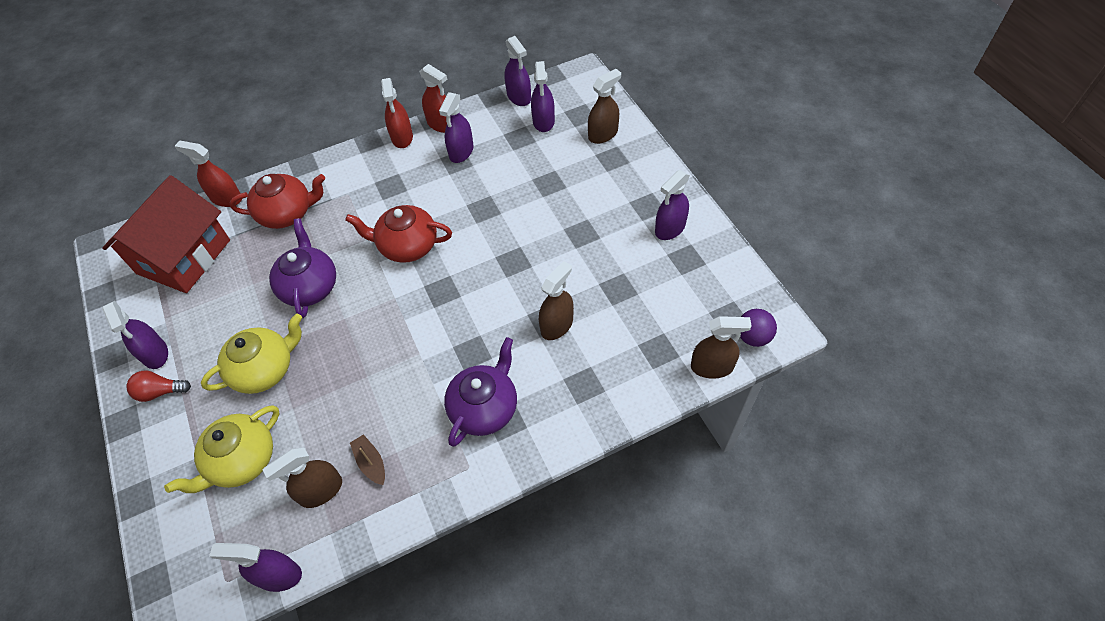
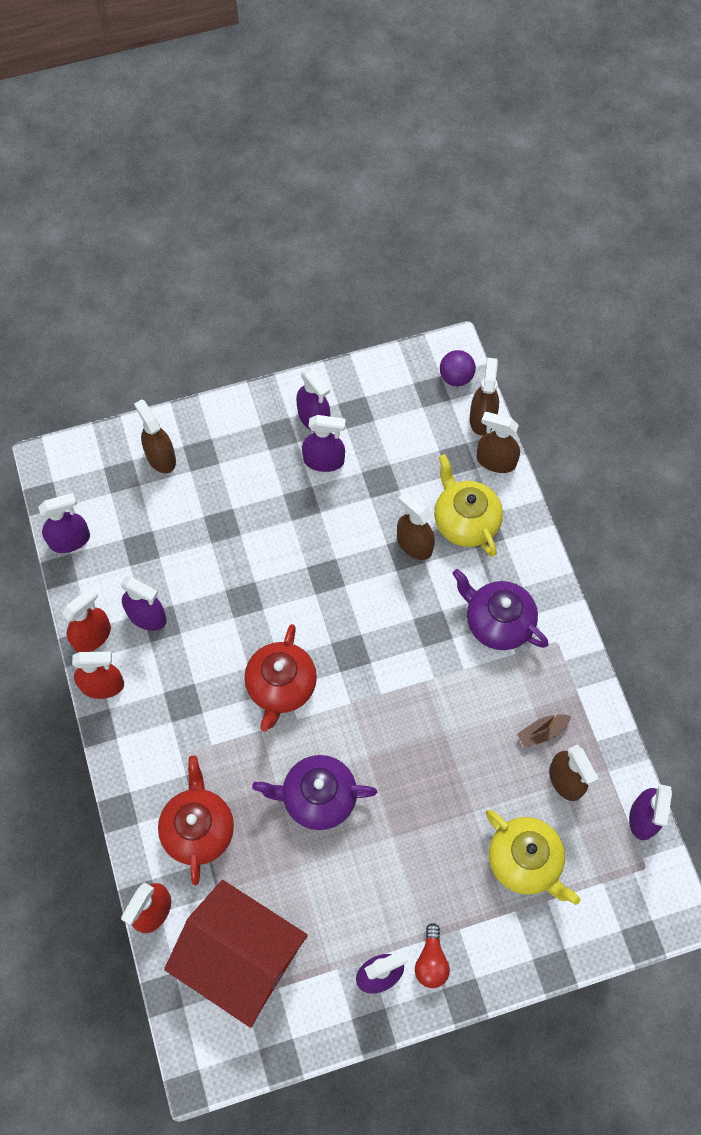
camera: 85 degrees left, 10 degrees up
yellow teapot [201,313,302,394] -> yellow teapot moved to [434,454,503,557]
purple spray bottle [531,61,555,132] -> purple spray bottle moved to [302,415,346,472]
none -> brown spray bottle [476,412,520,473]

